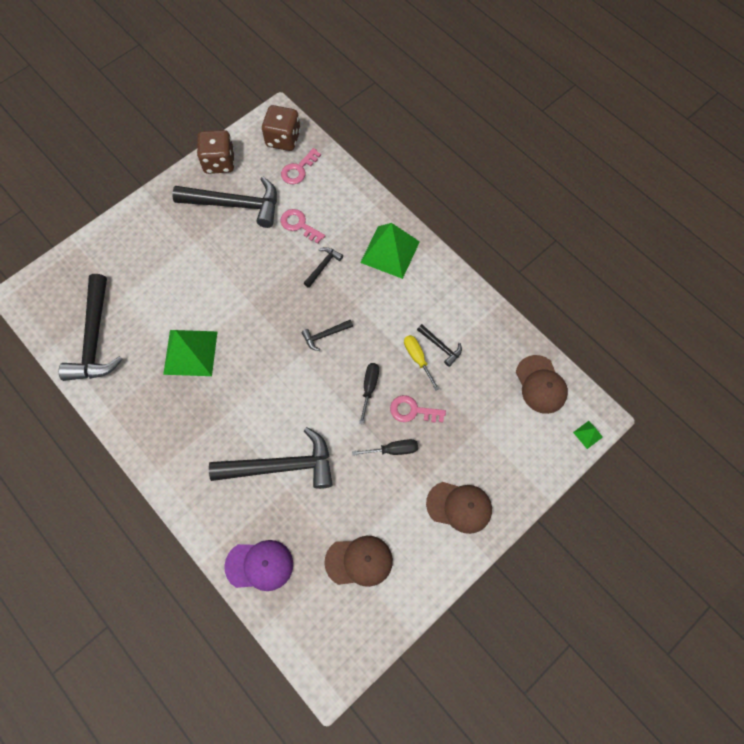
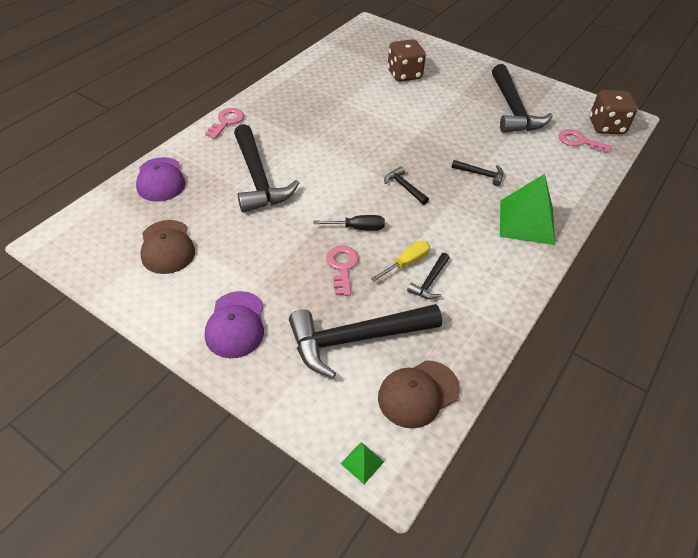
camera: 75 degrees right, 20 degrees down
black hammer [59,274,123,381] -> black hammer moved to [289,304,442,378]
green pyramid [163,330,218,376] -> none
brown dice [197,130,235,174] -> brown dice moved to [388,39,426,82]
pink key [280,209,325,244] -> pink key moved to [205,108,244,139]
black screwdriver [352,439,418,456] -> none
brown cap [426,482,492,534] -> purple cap [205,291,264,358]

